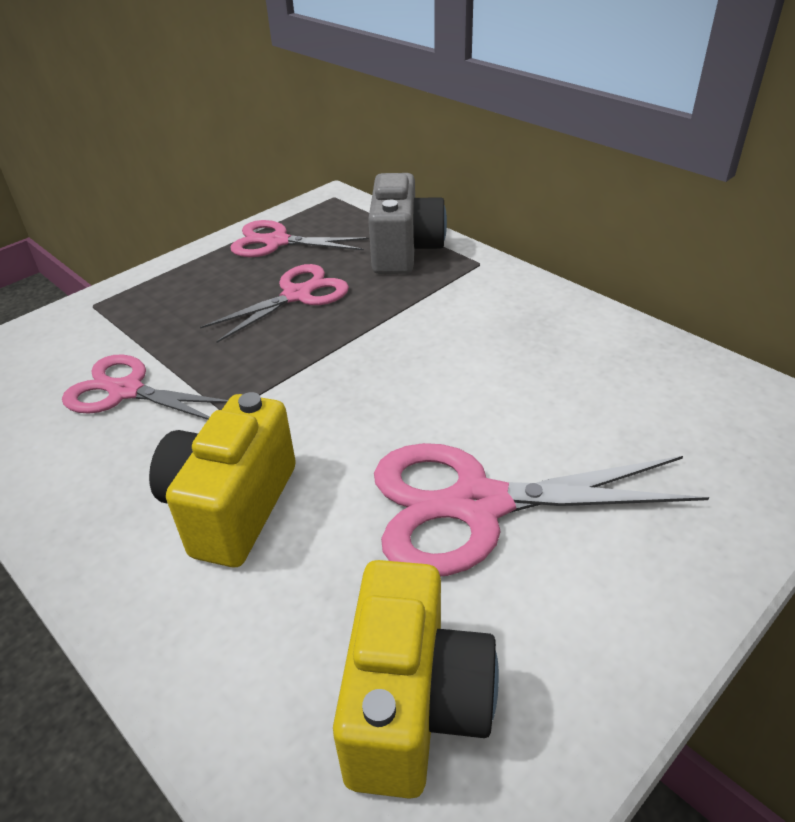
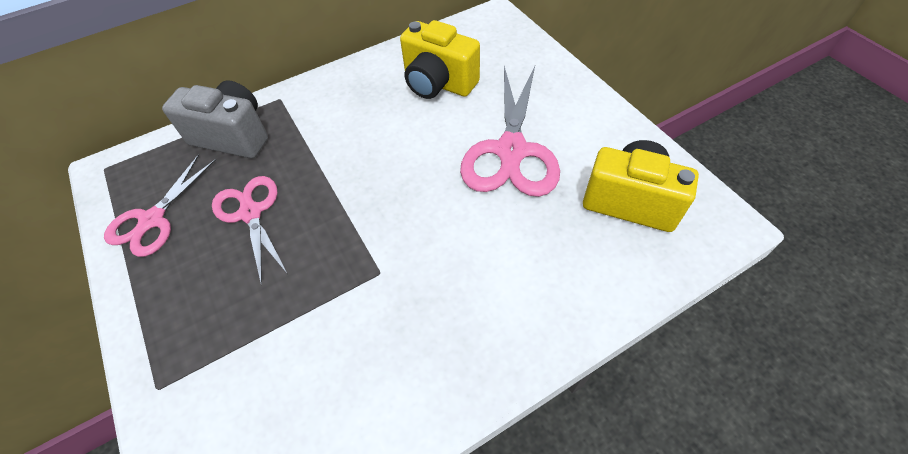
camera: 75 degrees left, 15 degrees up
pink scissors [62,354,228,420] -> none
yellow camera [149,392,296,567] -> yellow camera moved to [400,20,480,99]

